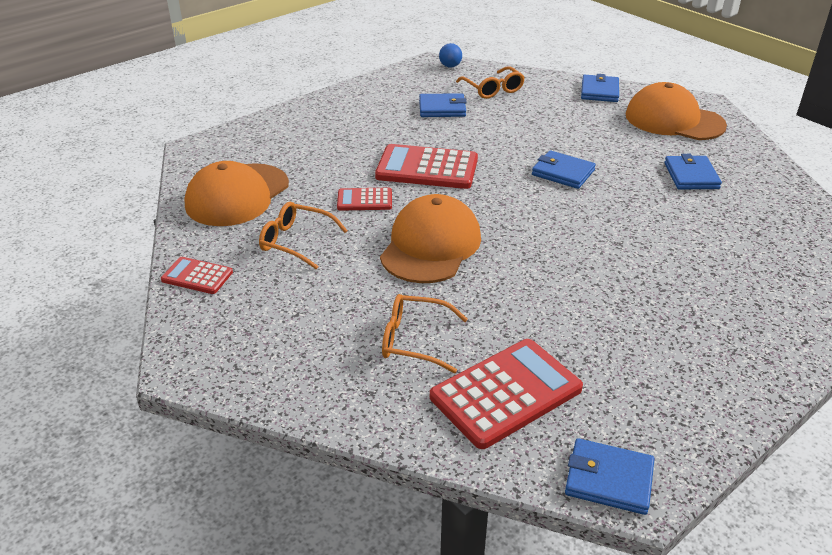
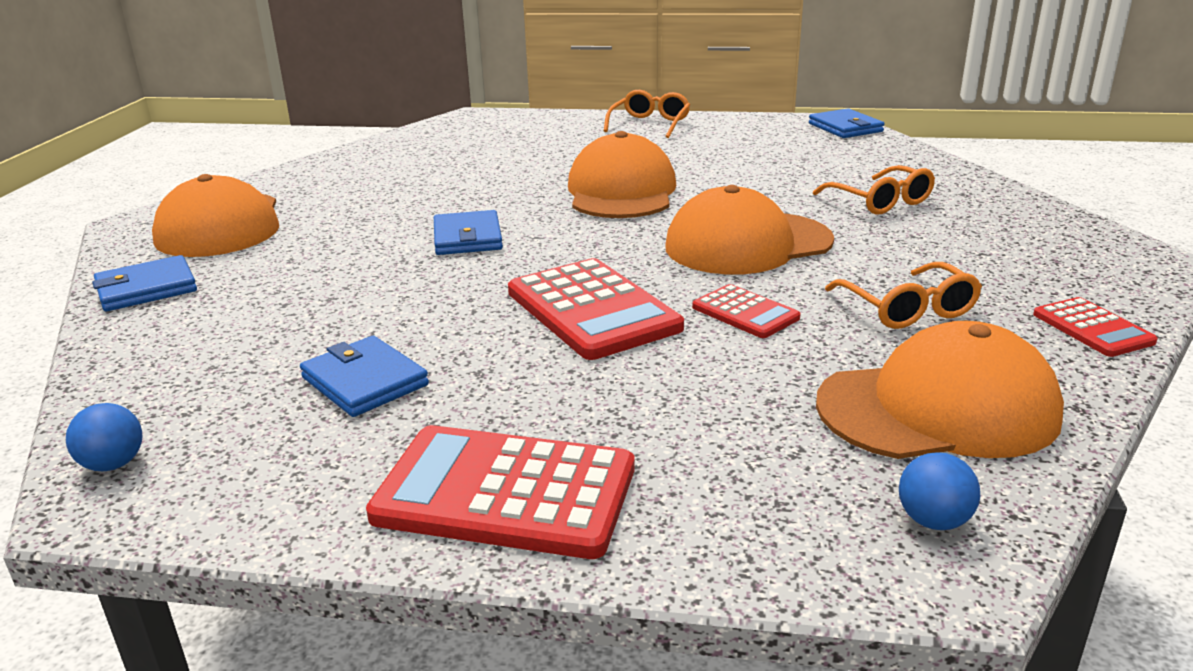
camera: 130 degrees left, 10 degrees down
red calculator [430,339,583,449] -> red calculator moved to [366,425,634,559]
orange glasses [456,66,525,99] -> orange glasses moved to [604,90,690,138]
blue wallet [664,154,722,190] -> none
none -> orange cap [568,131,676,218]
none -> blue ball [899,452,980,530]

